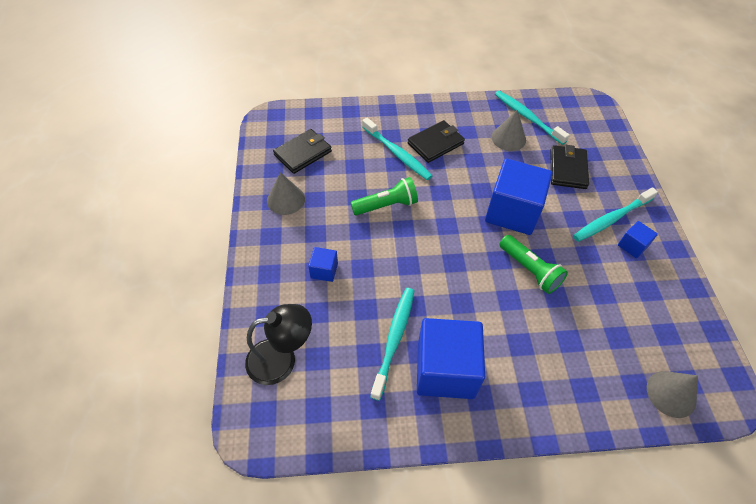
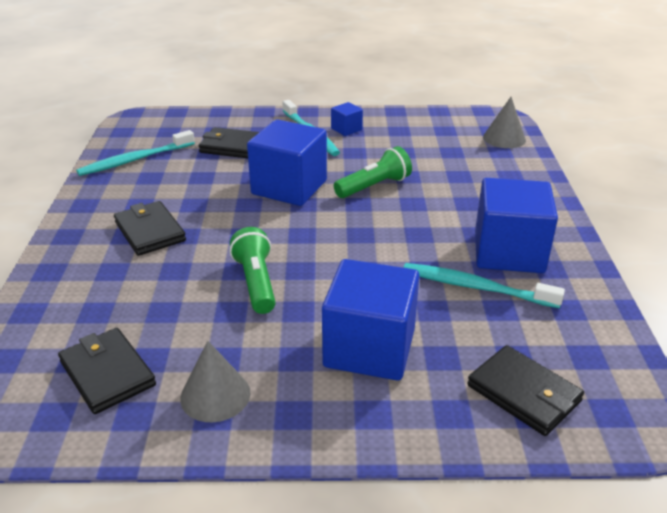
camera: 85 degrees left, 20 degrees down
black lamp [245,304,312,385] -> black wallet [467,345,584,436]
blue cube [308,247,338,282] -> blue cube [322,259,419,381], size x2.19
turquoise toothbrush [362,118,432,180] -> none
grey cone [491,110,526,151] -> none

